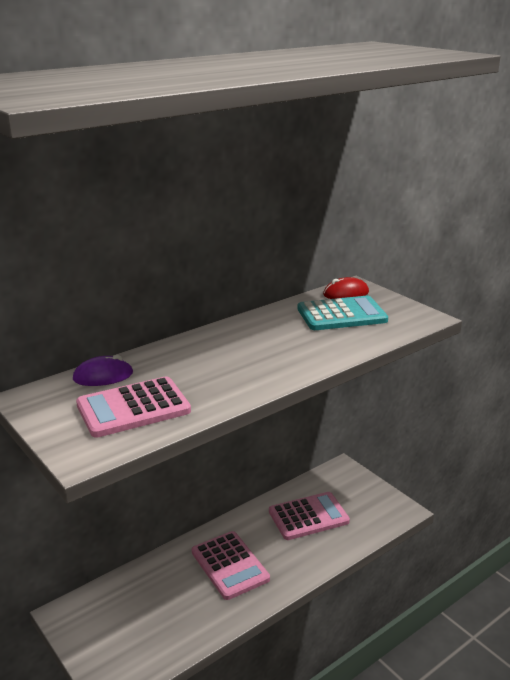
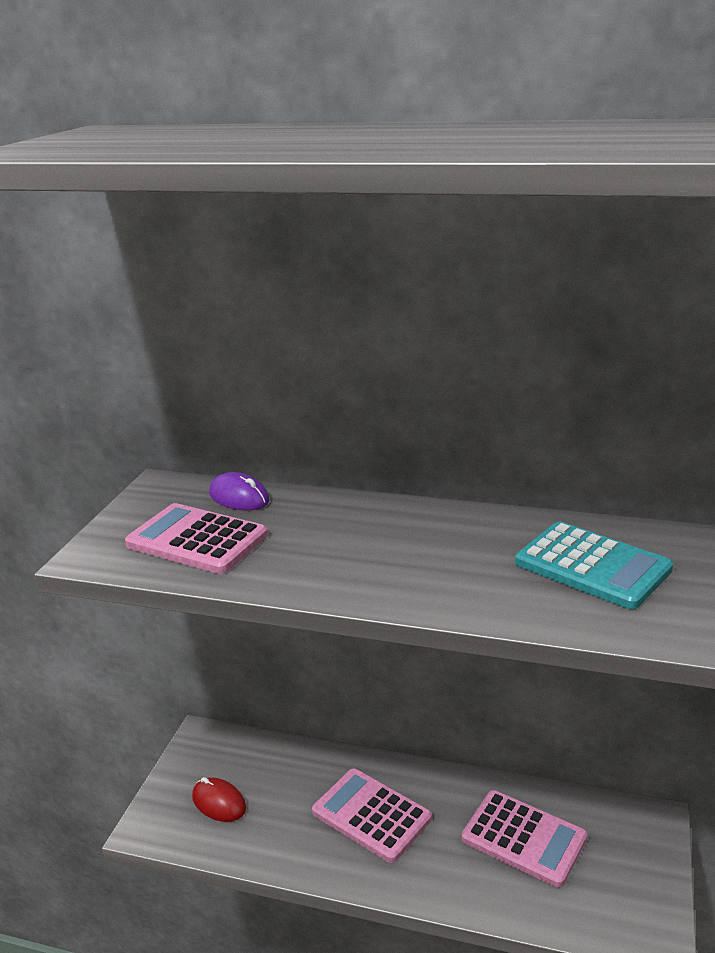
camera: 55 degrees right, 0 degrees up
pink calculator [192,531,270,600] -> pink calculator turned 105 degrees clockwise [312,768,432,863]
red mouse [323,277,369,299] -> red mouse moved to [192,777,246,822]

